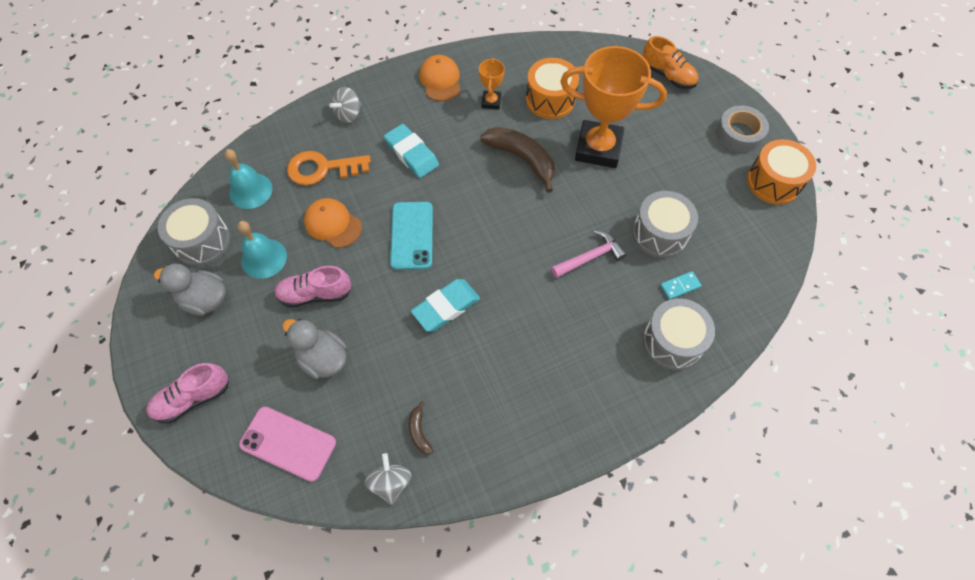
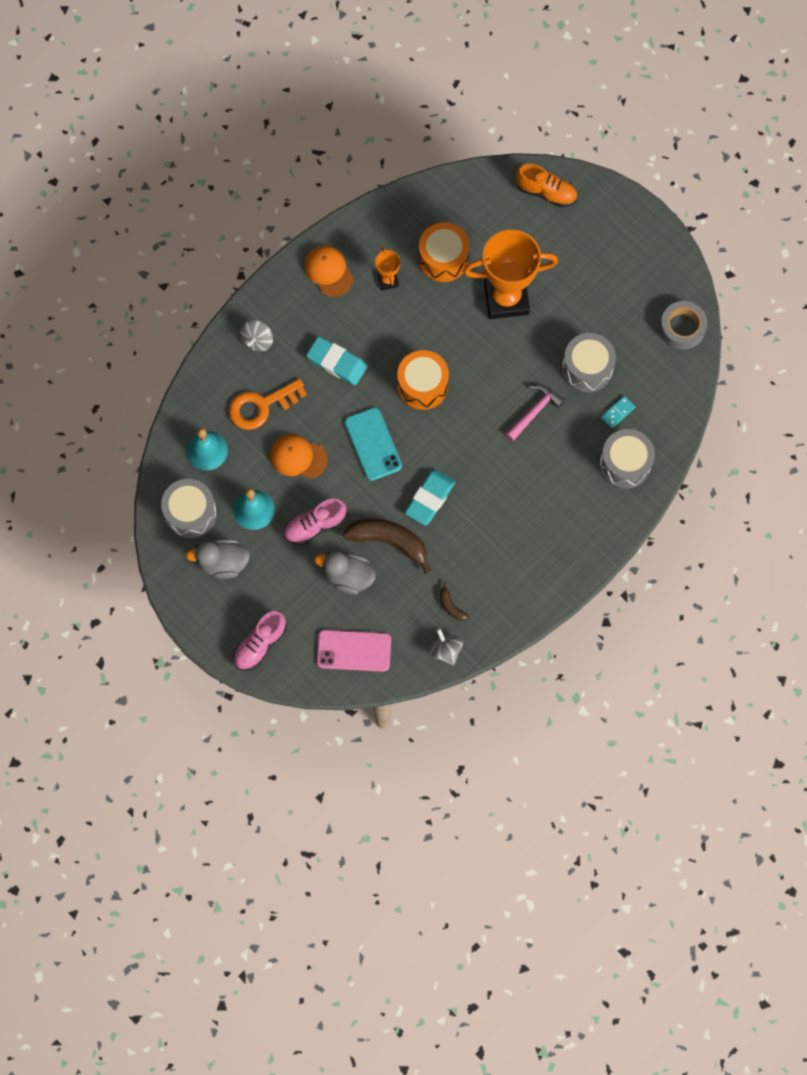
camera: 20 degrees left, 10 degrees up
brown banana [480,127,555,193] -> brown banana moved to [343,519,431,574]
grey tape [716,105,769,153] -> grey tape moved to [659,301,708,350]
orange drum [747,139,816,205] -> orange drum moved to [397,350,449,410]

